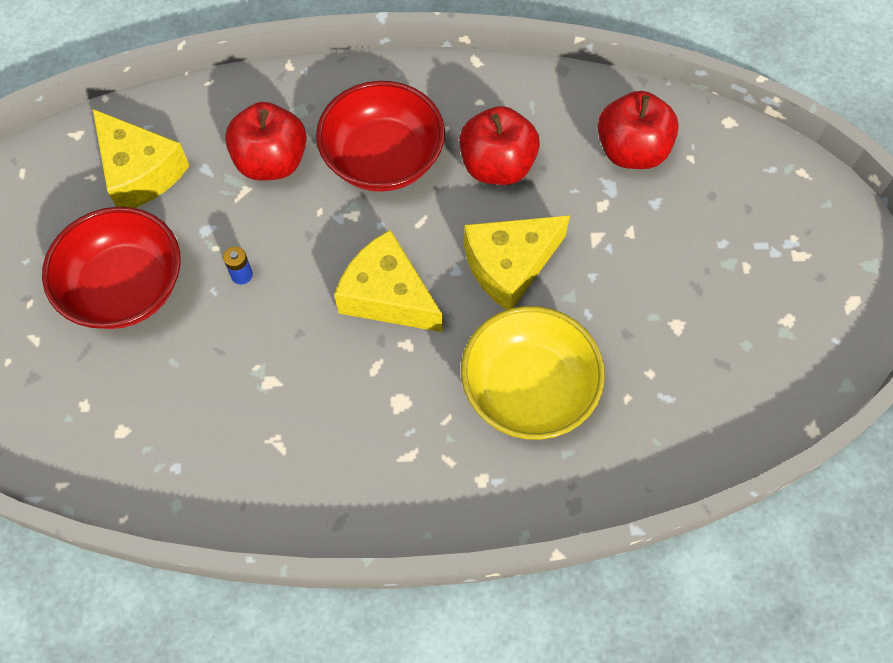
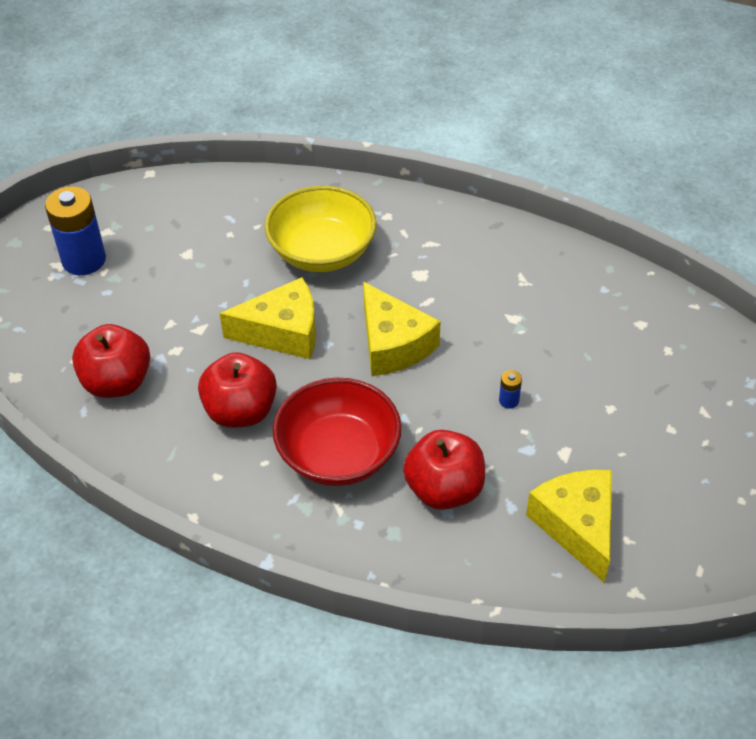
camera: 155 degrees left, 15 degrees down
red bowl [42,207,181,329] -> none
none -> blue battery [45,186,106,275]

